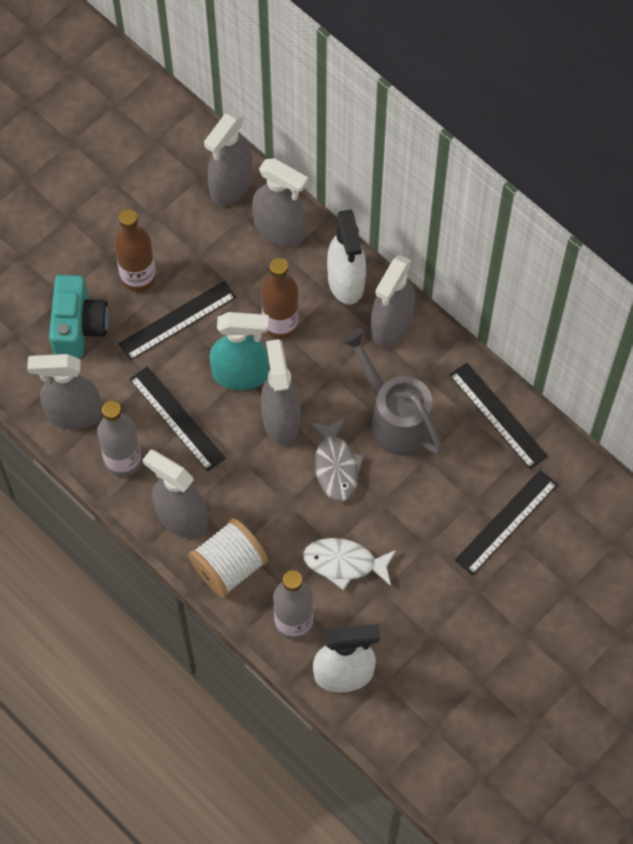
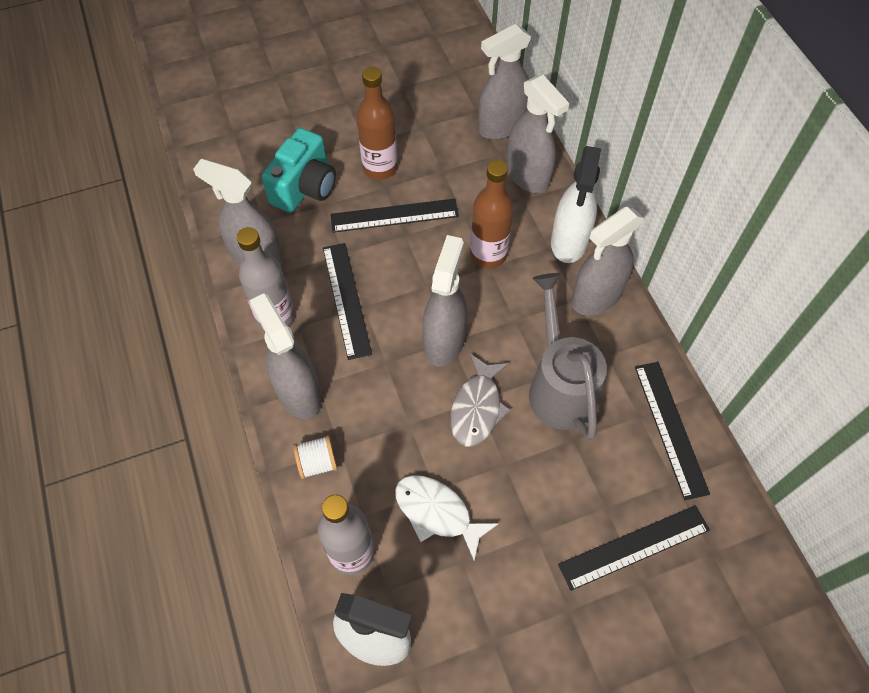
camera: 25 degrees right, 5 degrees down
white spool [188,518,268,598] -> white spool [293,435,337,479], size x0.56
turquoise spray bottle [209,312,269,390] -> none

